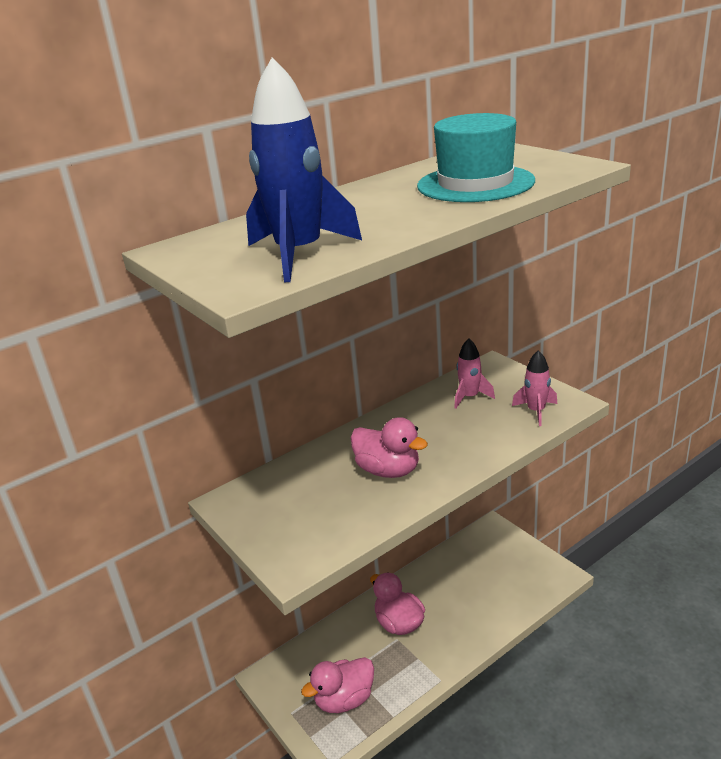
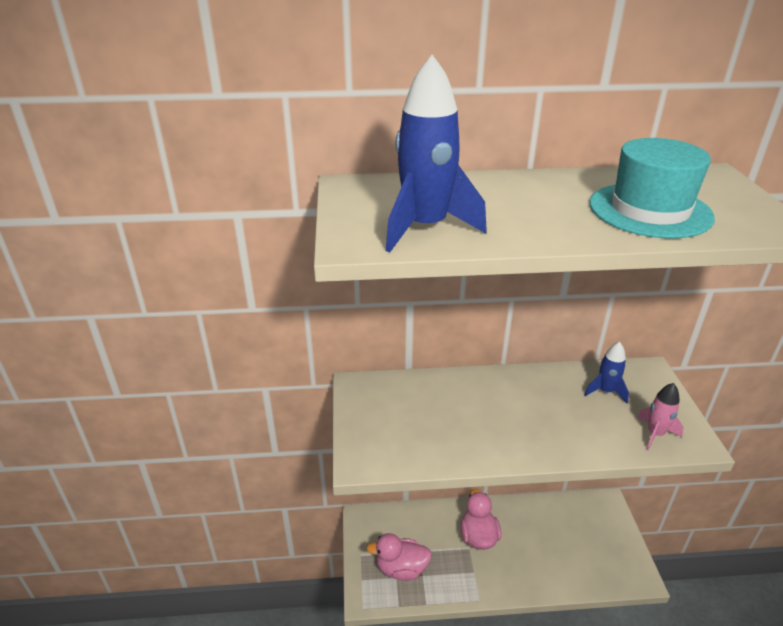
camera: 30 degrees right, 5 degrees up
pink duck [351,417,428,478] -> none
pink rocket [454,338,495,409] -> blue rocket [584,342,629,404]

